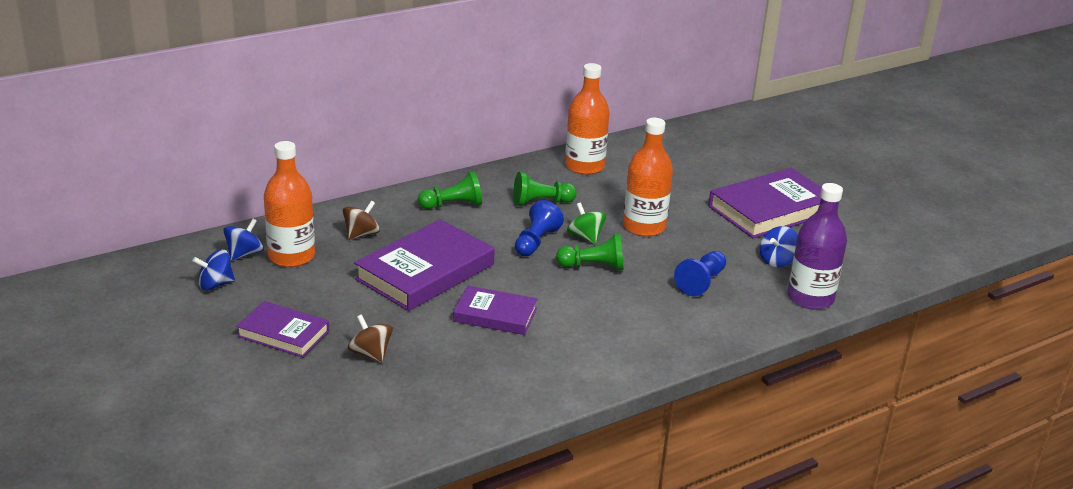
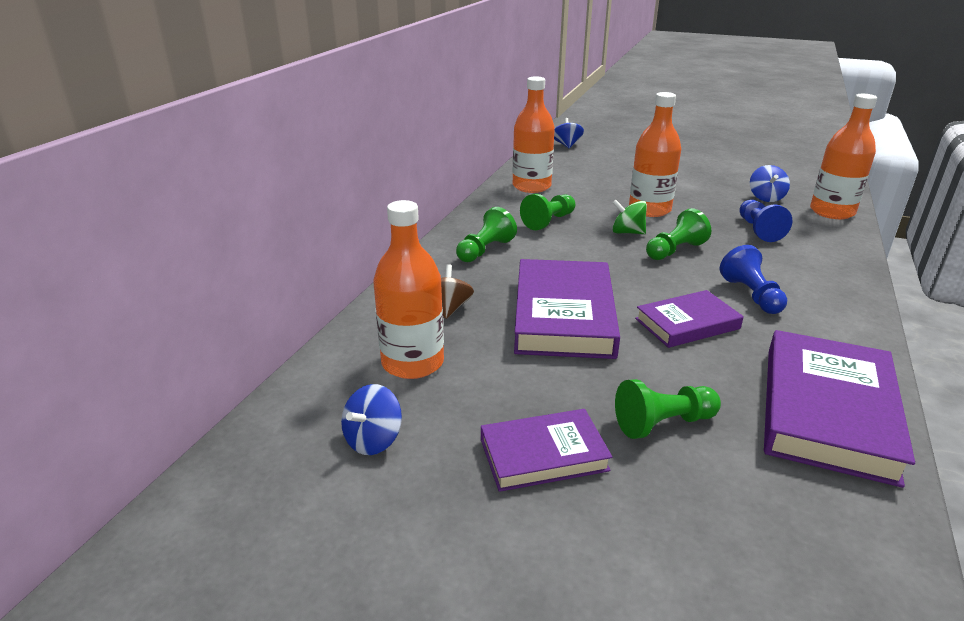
camera: 35 degrees left, 0 degrees up
blue spinning top [223,219,264,261] -> blue spinning top moved to [554,118,584,148]
brown spinning top [348,315,393,362] -> green pawn [615,379,721,439]
blue pawn [515,200,564,256] -> blue pawn moved to [720,245,787,314]
purple book [708,168,822,239] -> purple book moved to [764,330,915,488]
purple bottle [787,183,847,310] -> orange bottle [810,94,877,219]

